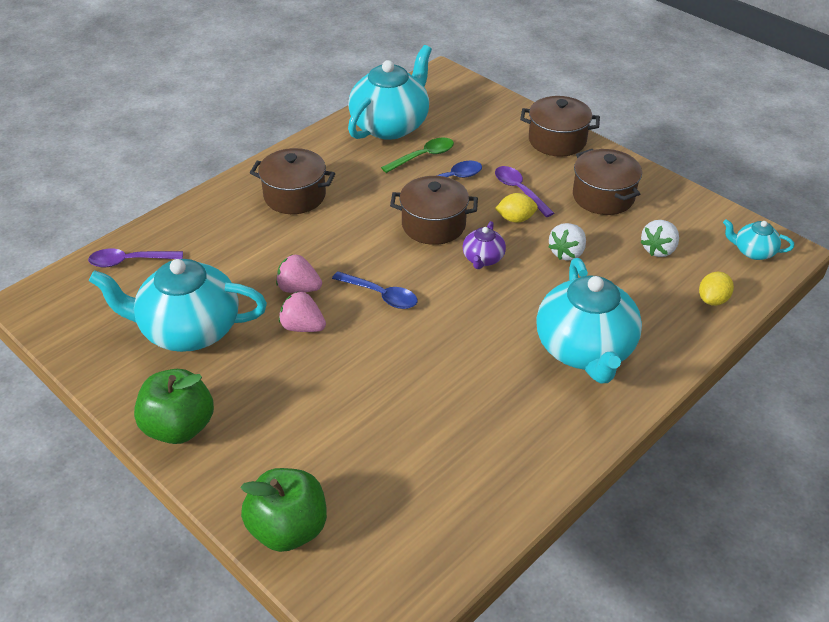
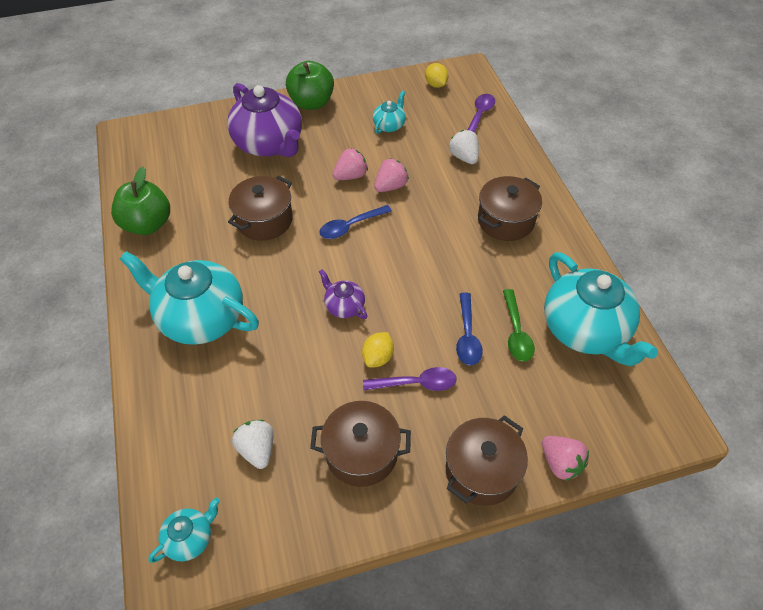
camera: 120 degrees right, 10 degrees up
turquoise teapot [89,259,267,352] -> turquoise teapot [373,91,406,134], size x0.46
green apple [240,468,327,552] -> green apple moved to [111,167,170,235]
brown pot [390,176,478,245] -> brown pot moved to [228,176,293,241]
white strawberry [548,223,586,261] -> white strawberry moved to [449,130,479,164]
yellow lemon [699,272,734,306] -> yellow lemon moved to [425,63,448,88]
none -> purple teapot [227,83,302,157]
none -> pink strawberry [542,436,589,481]

